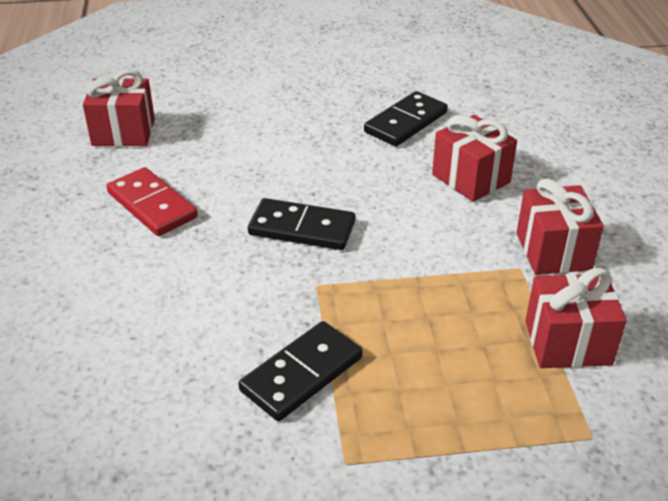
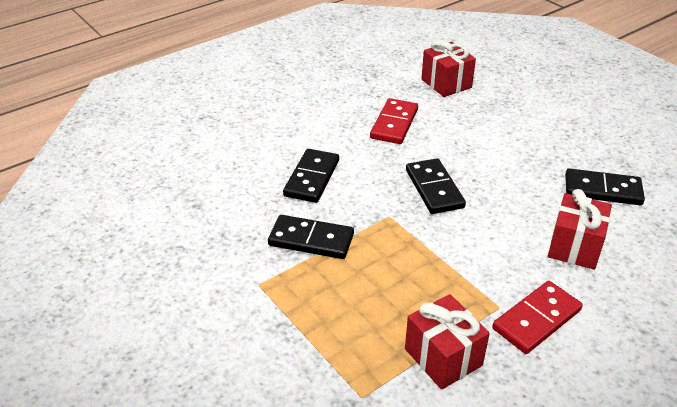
camera: 60 degrees right, 0 degrees up
red gift [516,179,604,275] -> red domino [492,281,583,354]
none -> black domino [283,149,339,203]

